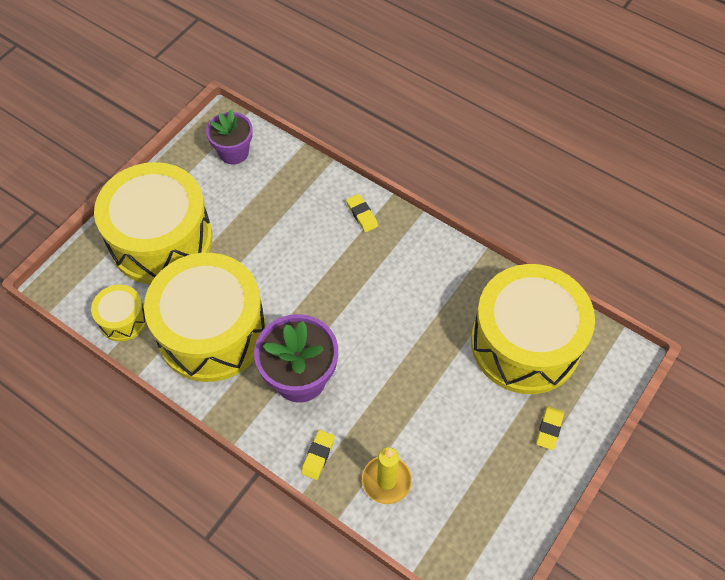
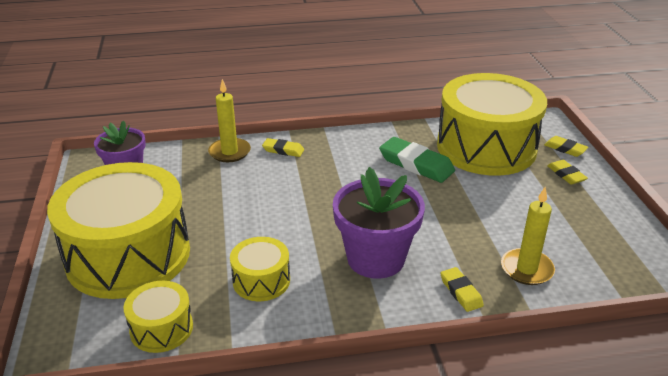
camera: 45 degrees left, 25 degrees down
yellow drum [144,253,266,382] -> yellow drum [230,237,290,301], size x0.45
none -> yellow candle [208,79,251,162]
none -> green eraser [379,137,455,183]
none -> yellow eraser [544,136,588,157]

